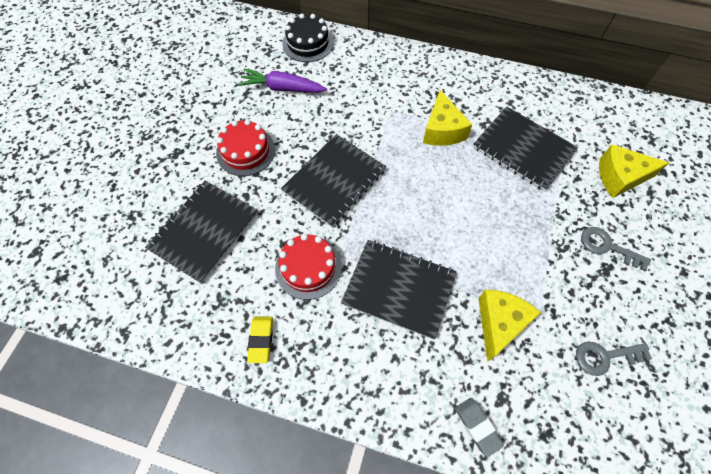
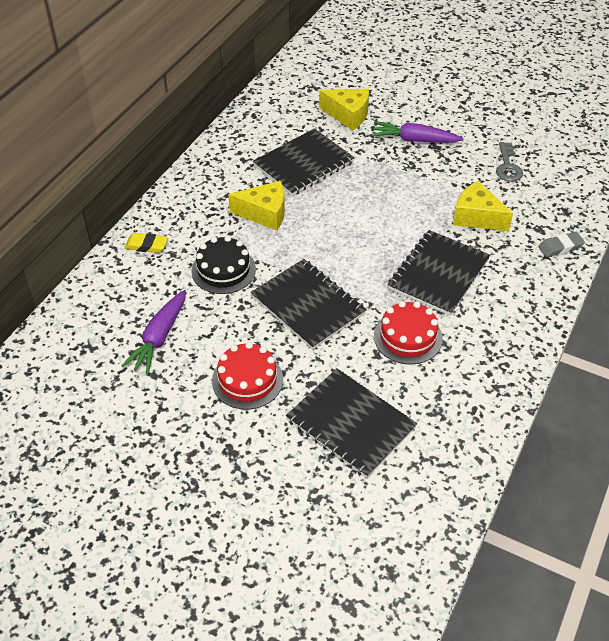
camera: 80 degrees left, 15 degrees down
yellow eraser [247,317,273,363] -> yellow eraser moved to [124,233,168,253]
black cake [282,14,333,62] -> black cake moved to [191,236,256,294]
grey key [581,227,651,271] -> purple carrot [372,121,464,143]
yellow cheese [599,144,669,198] -> yellow cheese turned 75 degrees counterclockwise [319,89,369,131]

